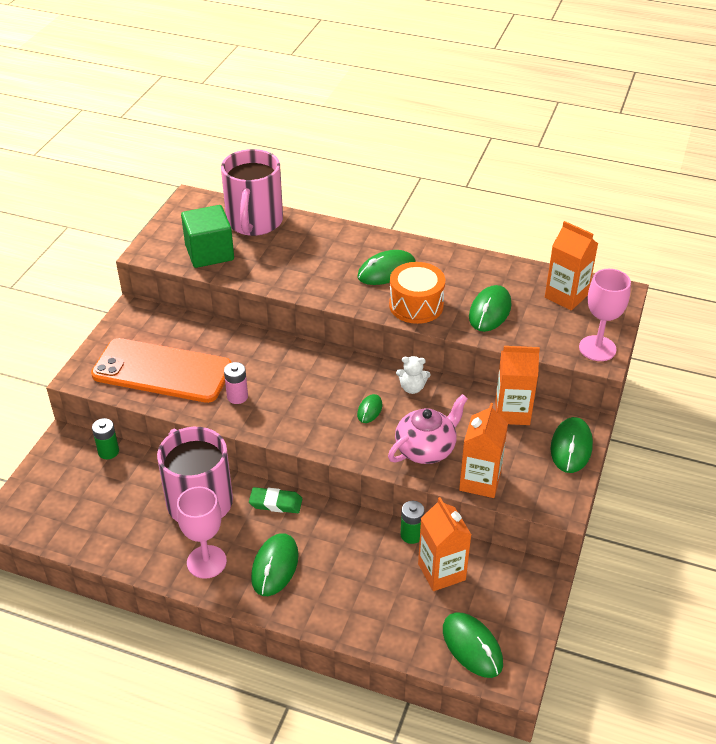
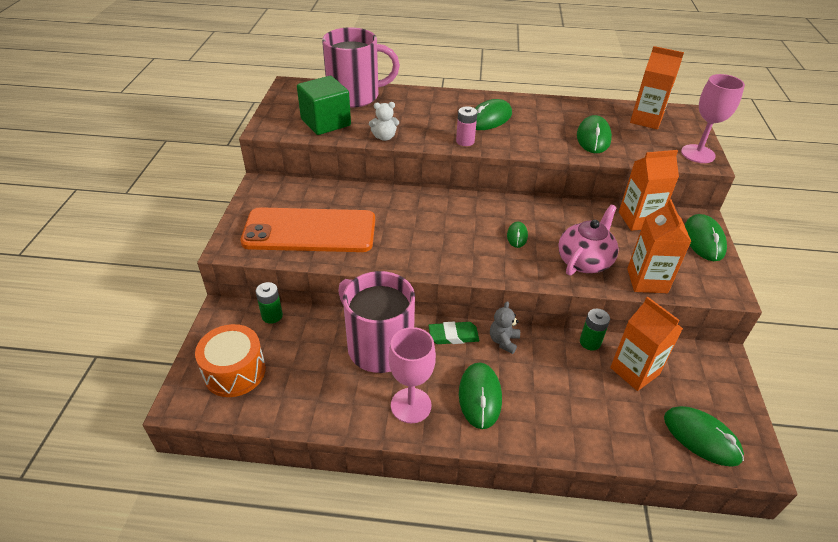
camera: 15 degrees left, 0 degrees up
pink mug [221,149,283,236] -> pink mug turned 90 degrees counterclockwise [322,27,400,108]
pink battery [224,362,248,404] -> pink battery moved to [456,106,477,146]
orange drum [389,262,445,324] -> orange drum moved to [195,324,266,397]
white teddy bear [396,356,430,394] -> white teddy bear moved to [369,102,399,141]
none -> grey teddy bear [490,301,520,354]

